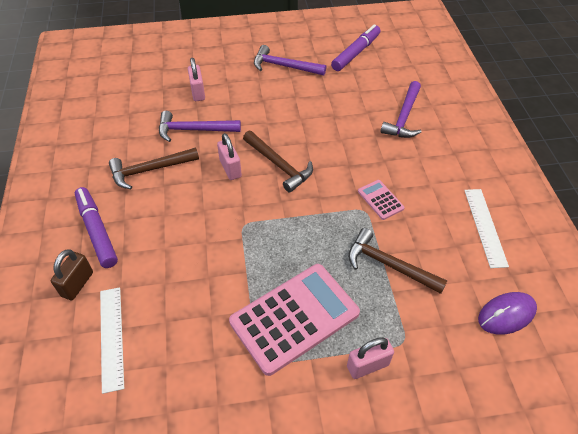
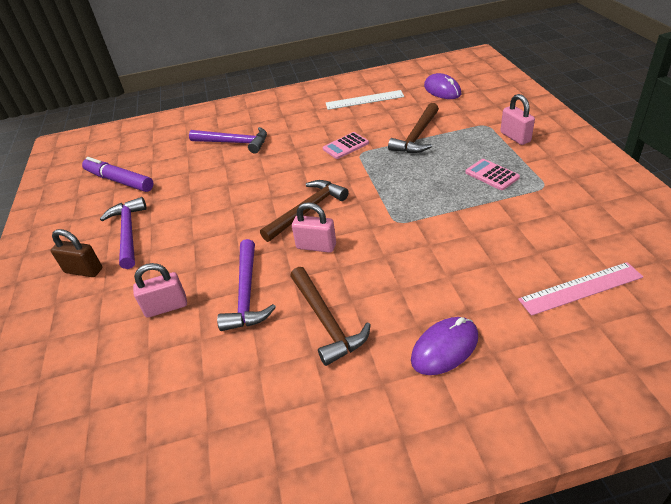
camera: 90 degrees left, 10 degrees down
brown padlock [51,249,93,300] -> brown padlock moved to [51,229,102,277]
purple marker [75,187,118,268] -> purple mouse [411,317,478,375]
white ruler [100,287,124,394] -> pink ruler [518,262,643,316]
pink padlock [217,133,242,180] -> pink padlock turned 45 degrees clockwise [292,202,336,253]
pink calculator [229,264,360,376] -> pink calculator [465,159,520,190], size x0.45
purple hammer [254,45,326,75] -> purple hammer turned 150 degrees clockwise [100,197,147,269]

